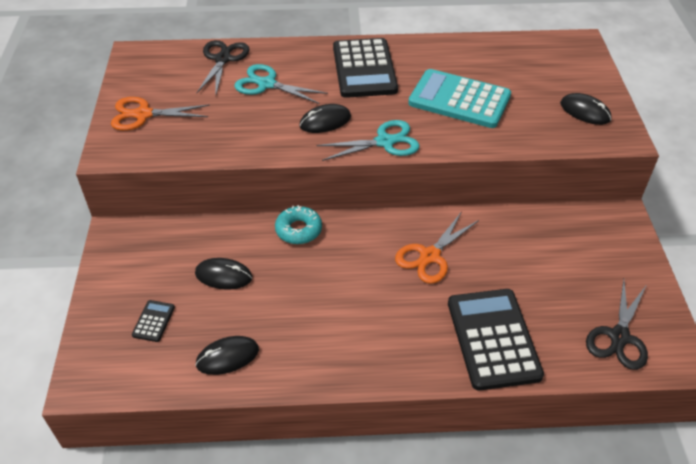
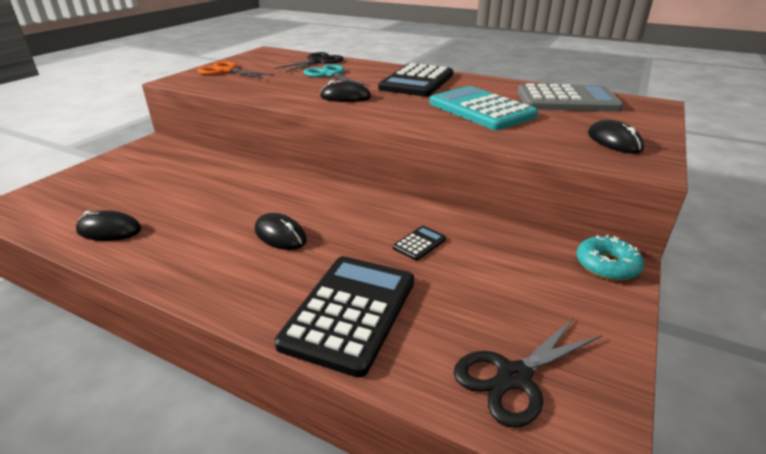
camera: 30 degrees right, 15 degrees down
black calculator [132,300,175,342] -> black calculator moved to [393,226,446,261]
black mouse [195,258,252,290] -> black mouse moved to [255,213,307,250]
turquoise donut [275,205,322,244] -> turquoise donut moved to [576,235,644,281]
turquoise scissors [317,120,420,161] -> none
orange scissors [395,211,479,284] -> none
none -> grey calculator [518,83,624,111]

